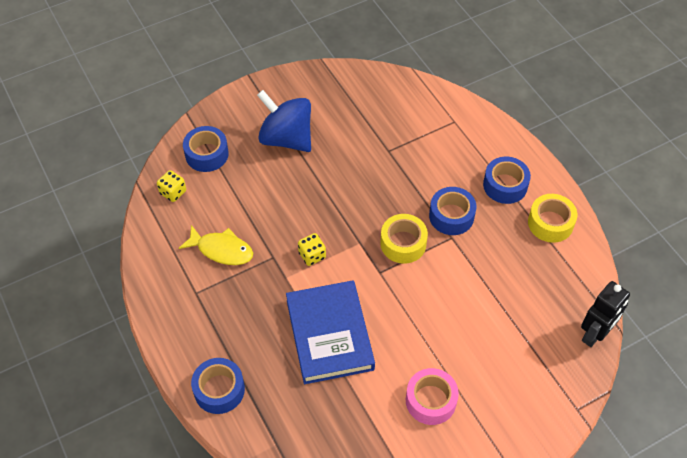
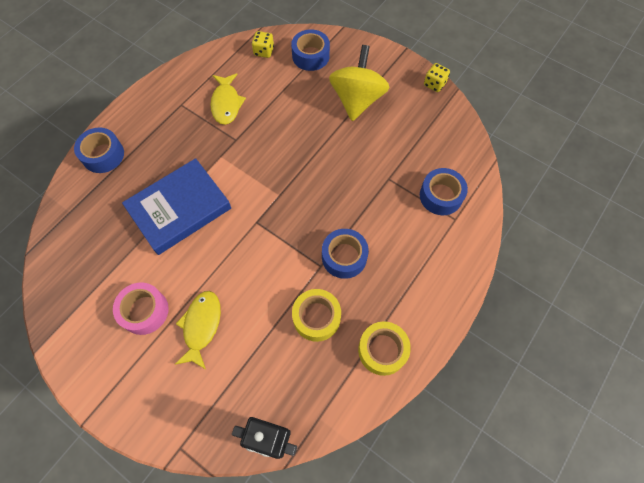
camera: 65 degrees right, 10 degrees up
blue spinning top [257,90,311,152] -> yellow spinning top [329,45,390,121]
yellow dice [298,233,326,266] -> yellow dice moved to [424,63,450,92]
yellow tape [380,214,428,264] -> yellow tape moved to [292,289,341,342]
blue tape [483,157,531,204] -> blue tape moved to [420,168,468,215]
none -> yellow fish [175,291,221,369]

